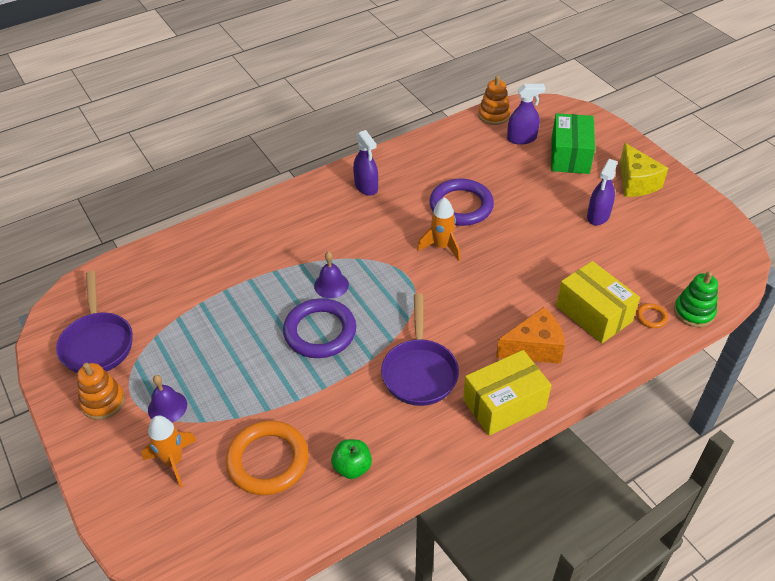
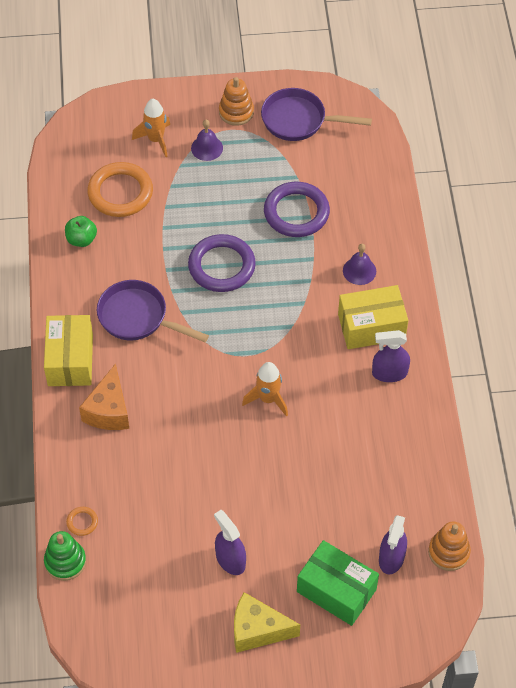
camera: 115 degrees right, 10 degrees up
purple bell [314,252,349,298] -> purple bell moved to [343,244,376,285]
purple ring [429,179,494,226] -> purple ring moved to [264,182,330,237]
yellow box [556,261,640,344] -> yellow box moved to [338,285,408,349]

